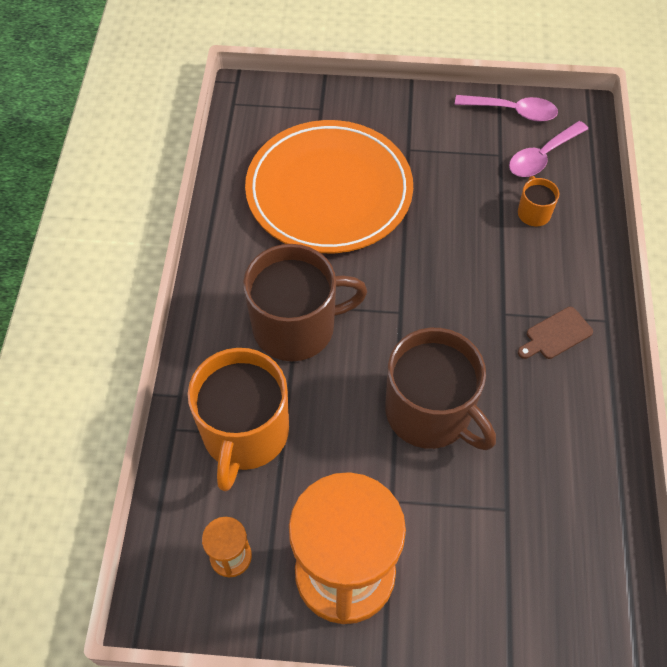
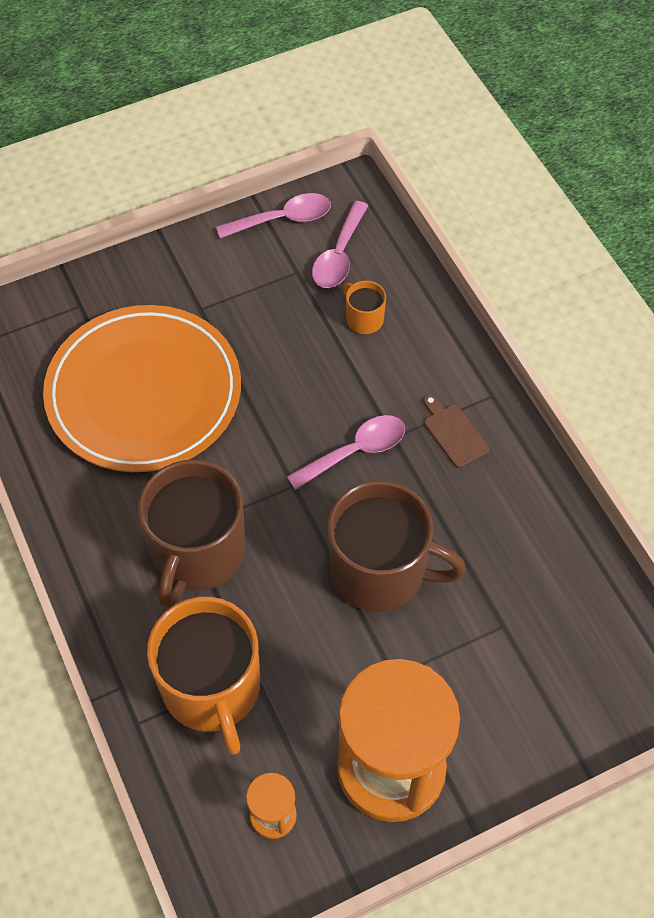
camera: 30 degrees left, 0 degrees up
brown mug [243,244,367,361] -> brown mug turned 150 degrees clockwise [138,460,246,609]
brown cutting board [518,307,593,359] -> brown cutting board turned 120 degrees clockwise [423,394,490,468]
none -> pink spoon [287,415,405,490]

